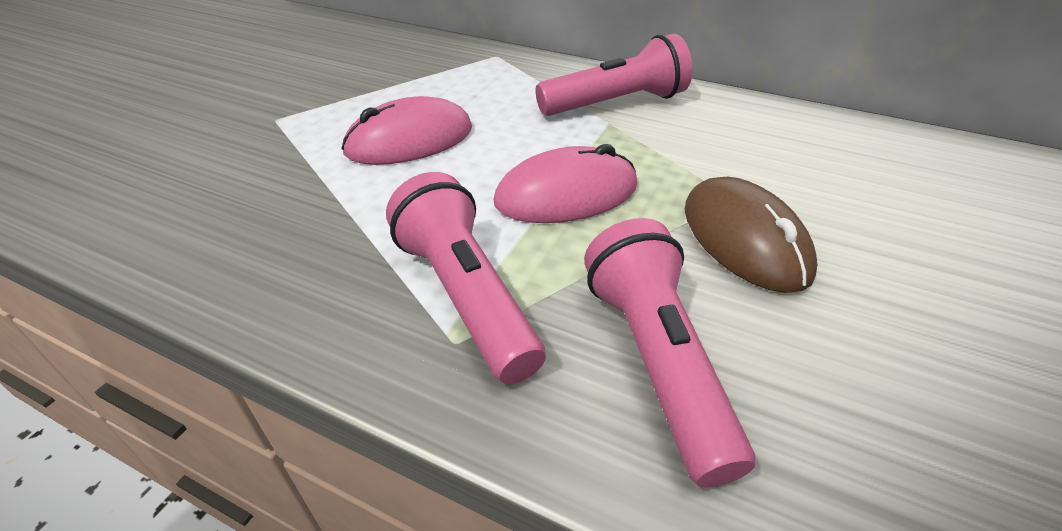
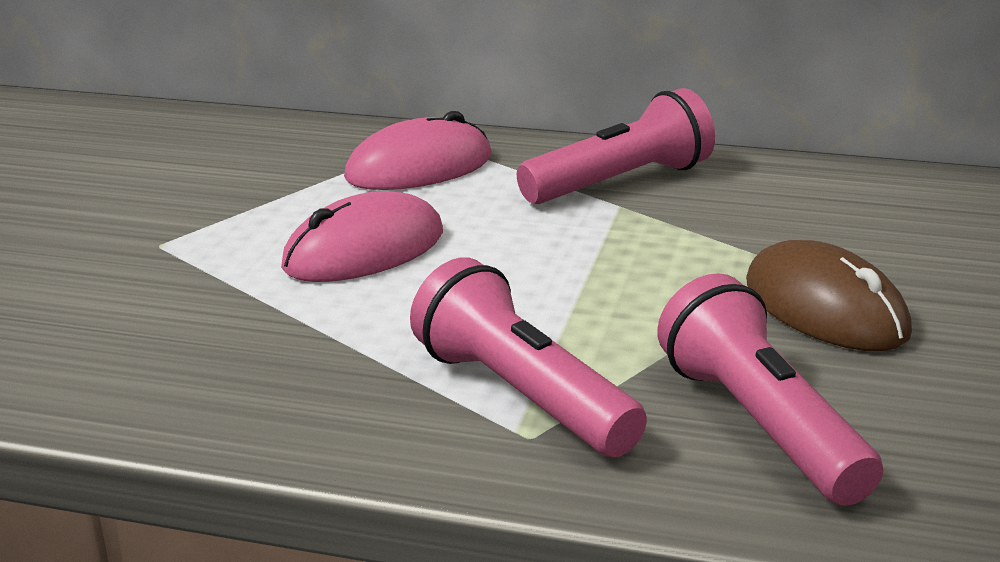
camera: 10 degrees left, 15 degrees down
pink mouse [494,144,637,223] -> pink mouse moved to [344,111,492,190]

